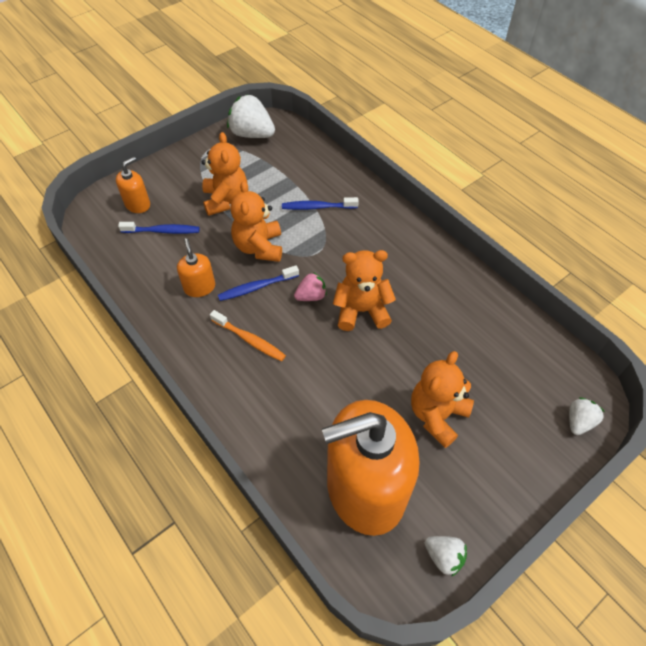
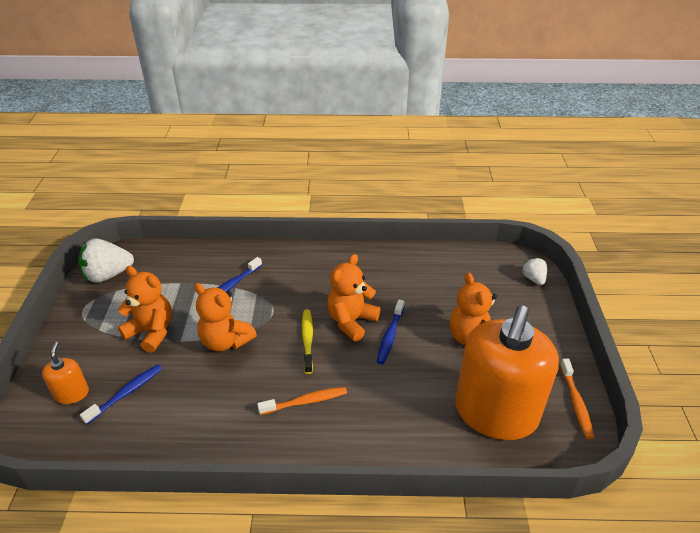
camera: 50 degrees left, 15 degrees down
orange soap dispenser [177,238,215,297] -> none
blue toothbrush [218,265,299,301] -> blue toothbrush moved to [377,300,404,364]
pink strawberry [294,272,327,301] -> yellow toothbrush [302,309,313,374]
white strawberry [425,536,467,577] -> orange toothbrush [560,359,594,439]

